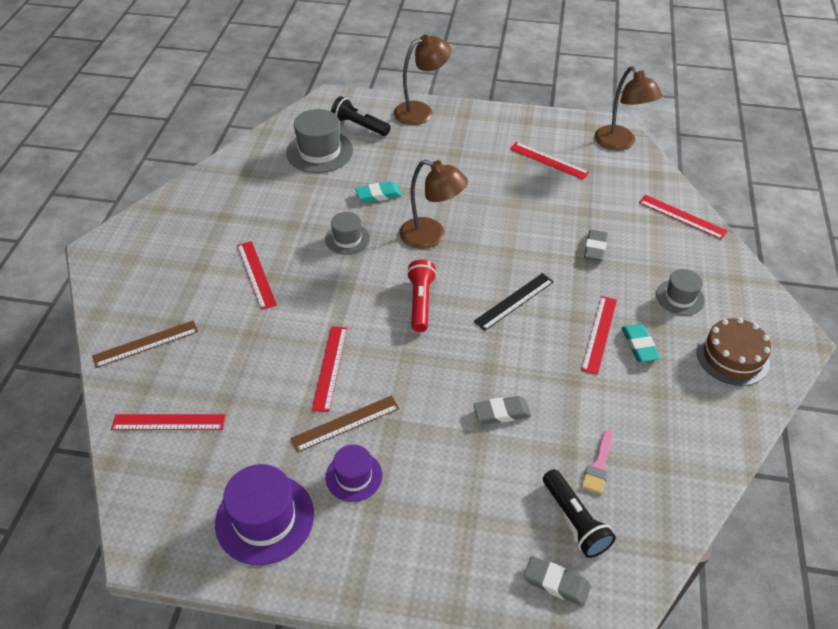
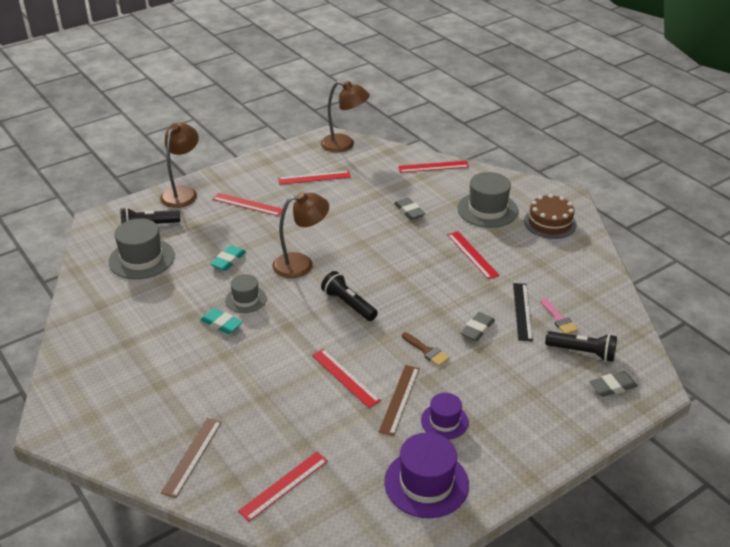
camera: 45 degrees left, 10 degrees down
red ruler [237,241,277,310] -> red ruler moved to [213,193,283,216]
red flashlight [407,260,437,332] -> black flashlight [321,271,378,321]
black ruler [474,273,554,331] -> black ruler moved to [513,283,533,341]
turquoise eraser [622,324,660,362] -> turquoise eraser moved to [200,308,243,334]
grey hat [656,269,705,315] -> grey hat [457,172,518,228], size x1.66
none -> brown brush [402,332,450,366]

